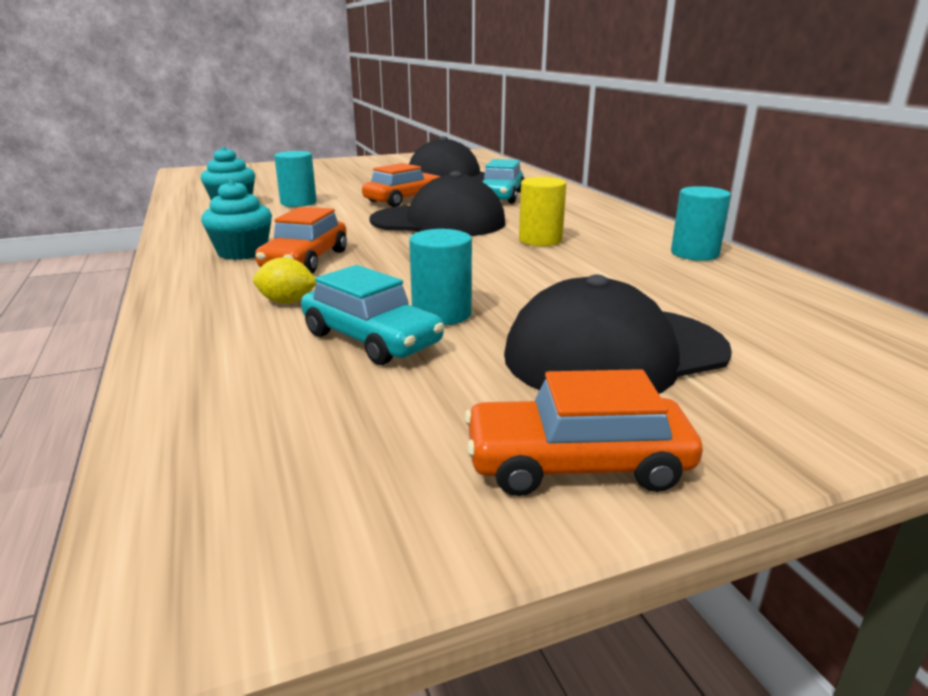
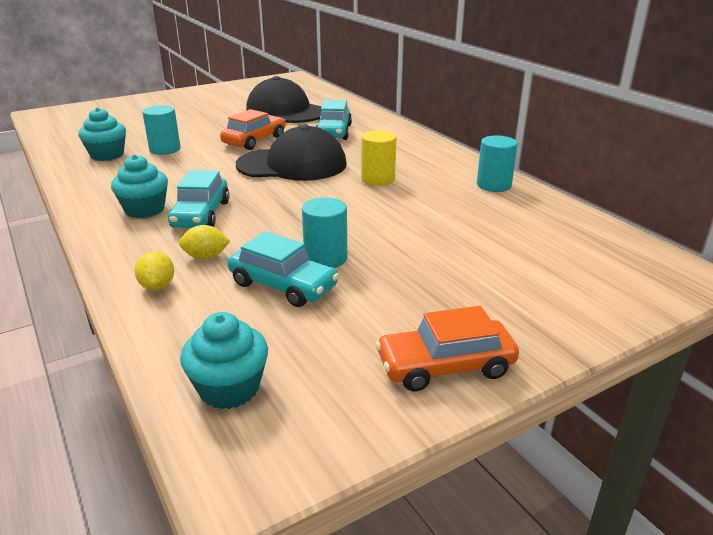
camera: 10 degrees left, 5 degrees up
orange car [255,207,347,273] -> turquoise car [168,170,230,228]
black cap [504,275,732,394] -> none
none -> yellow lemon [135,251,174,290]
none -> turquoise cupcake [180,312,268,409]

